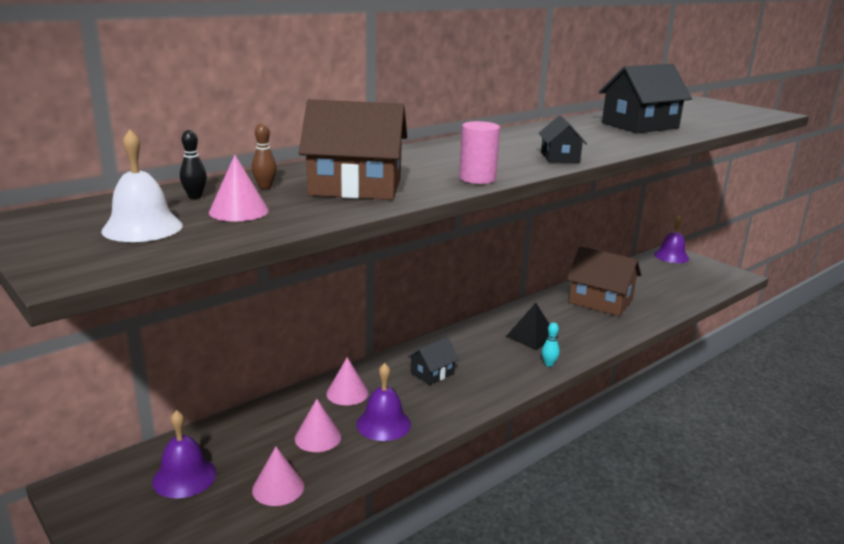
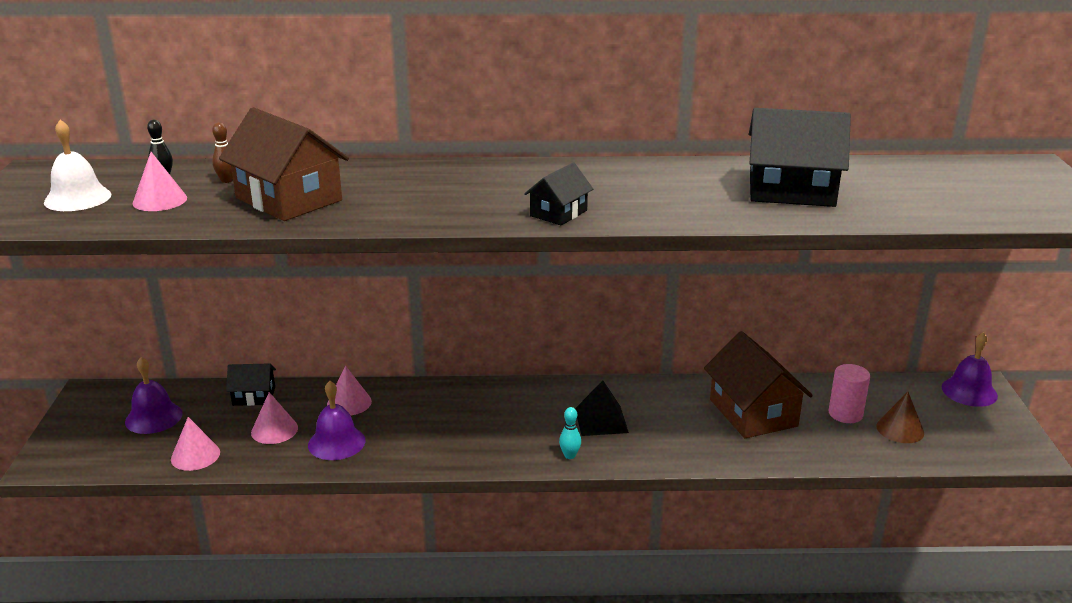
camera: 40 degrees right, 5 degrees up
black house [407,338,459,385] -> black house moved to [226,363,276,406]
pink cylinder [459,121,500,184] -> pink cylinder moved to [829,364,870,423]
none -> brown cone [876,392,924,443]

